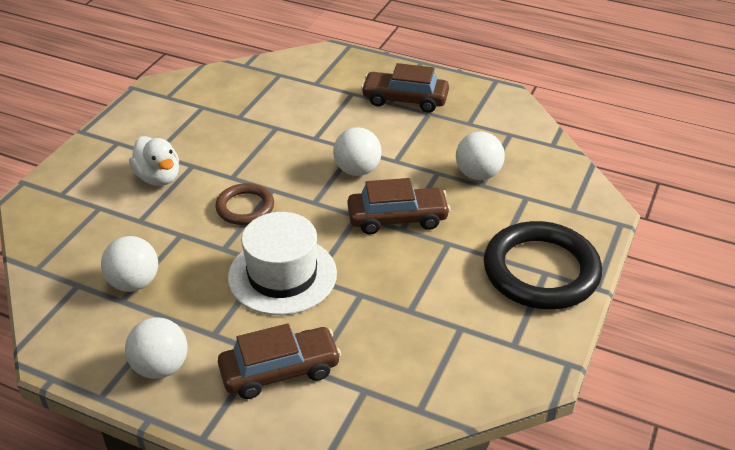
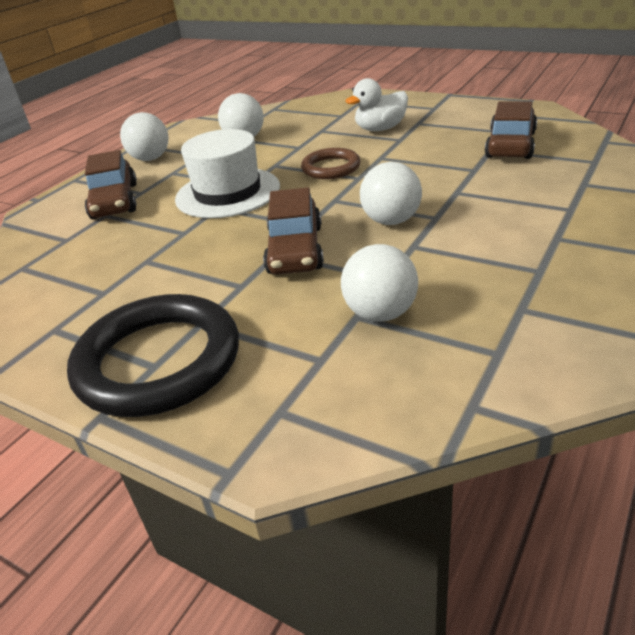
camera: 100 degrees right, 5 degrees down
brown car [361,63,449,113] -> brown car moved to [485,101,537,159]

